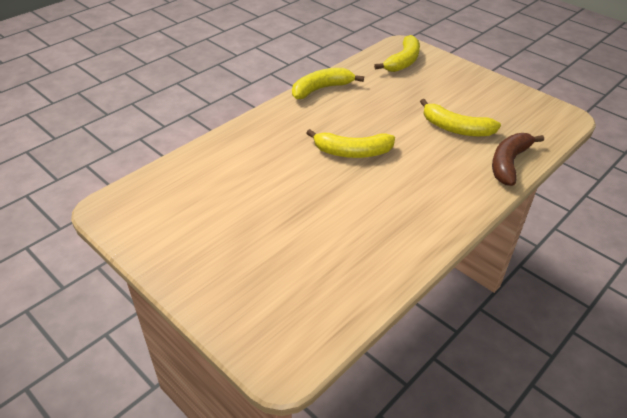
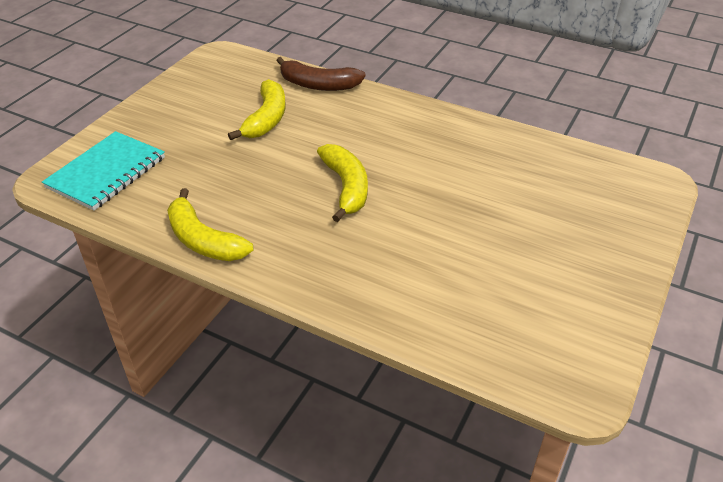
camera: 105 degrees left, 0 degrees up
yellow banana [374,35,420,72] -> turquoise notebook [42,131,165,211]

